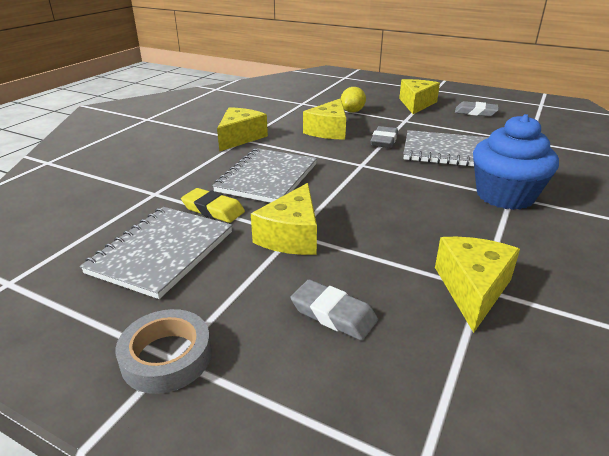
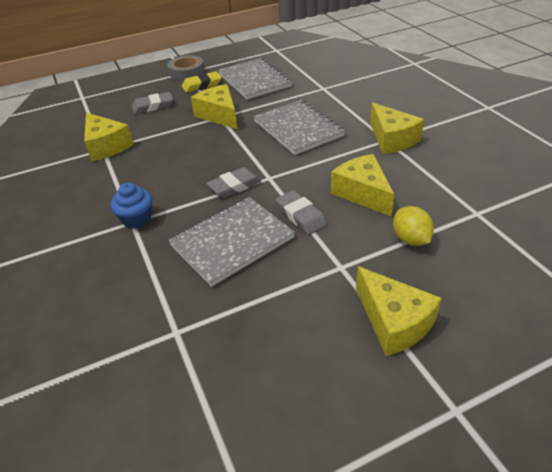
camera: 130 degrees right, 10 degrees up
yellow eraser [181,188,245,223] -> yellow eraser moved to [182,71,222,93]
grey eraser [455,101,499,117] -> grey eraser moved to [206,167,261,198]
blue cupcake [473,114,559,210] -> blue cupcake [111,182,152,228], size x0.55

